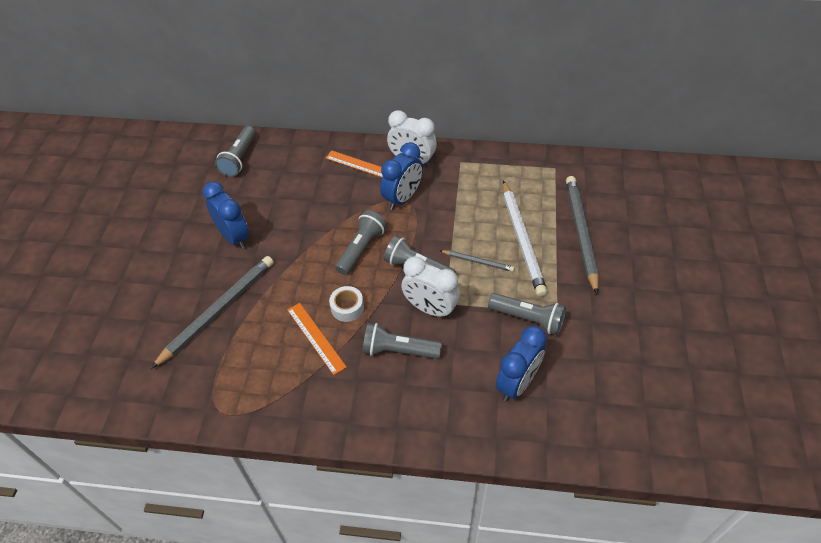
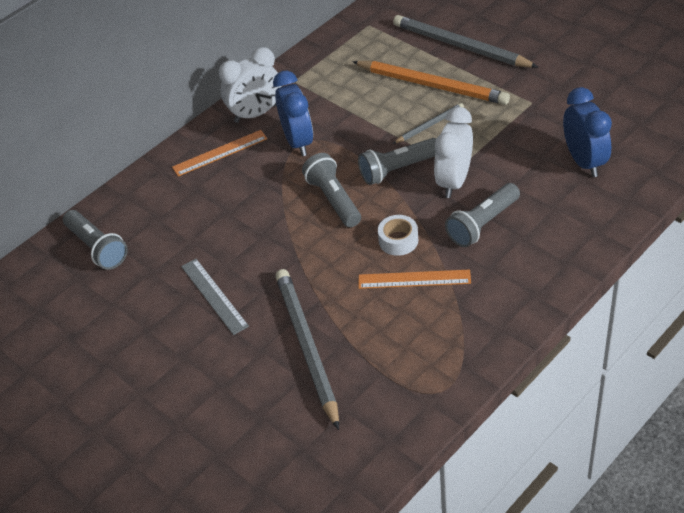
camera: 50 degrees left, 5 degrees down
blue clock [202,182,249,249] -> grey ruler [181,259,249,335]
white clock [401,256,460,318] -> white clock turned 135 degrees clockwise [434,107,473,198]
grey flashlight [488,293,566,335] -> none
white pencil [503,180,547,297] -> orange pencil [352,61,510,105]

